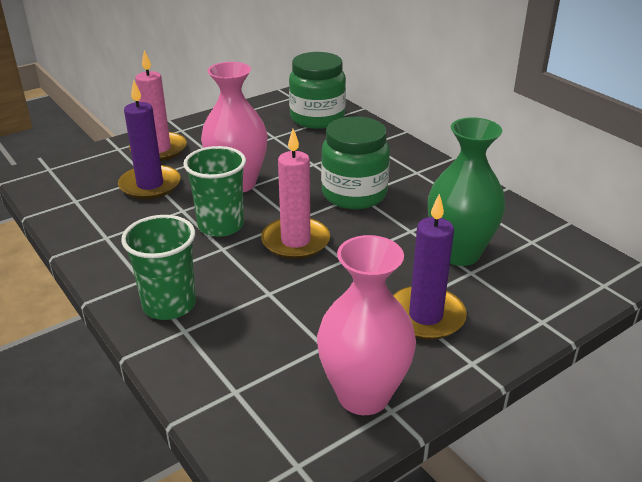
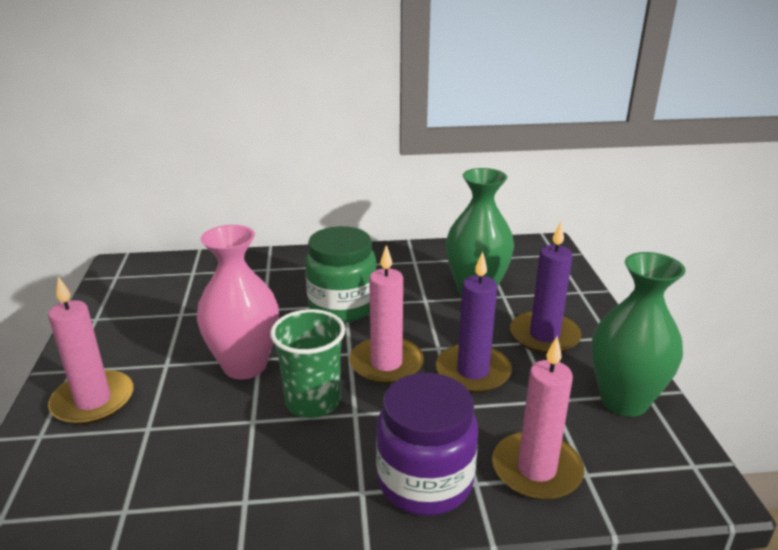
camera: 60 degrees left, 5 degrees down
purple candle [118,80,181,199] -> purple candle moved to [436,251,512,393]
green cup [121,215,196,320] -> purple jar [376,373,478,516]
green jar [289,52,346,129] -> none
pink vase [317,235,416,415] -> green vase [591,252,686,417]
none -> pink candle [492,337,584,500]

